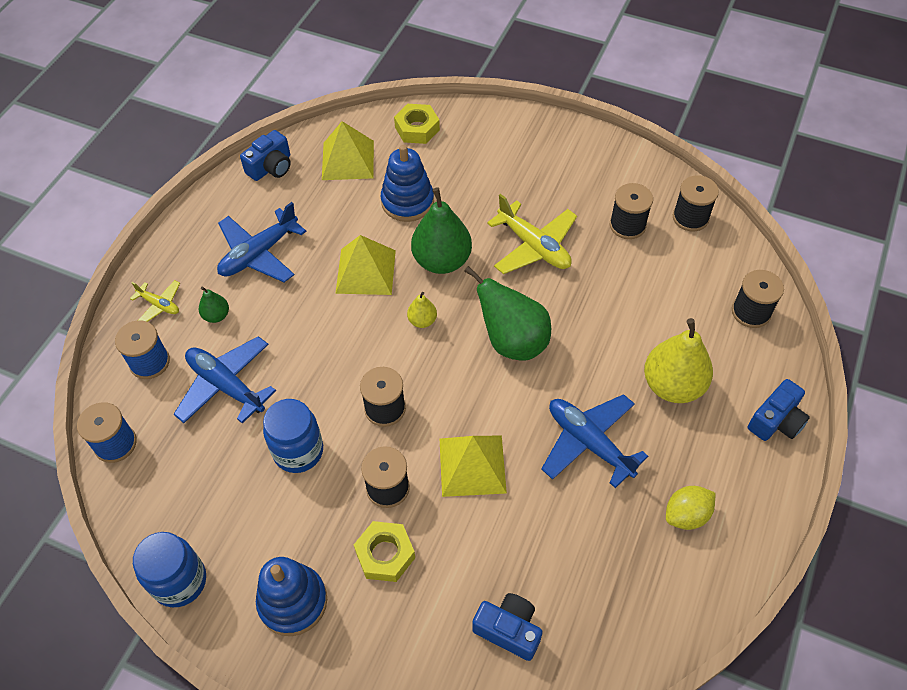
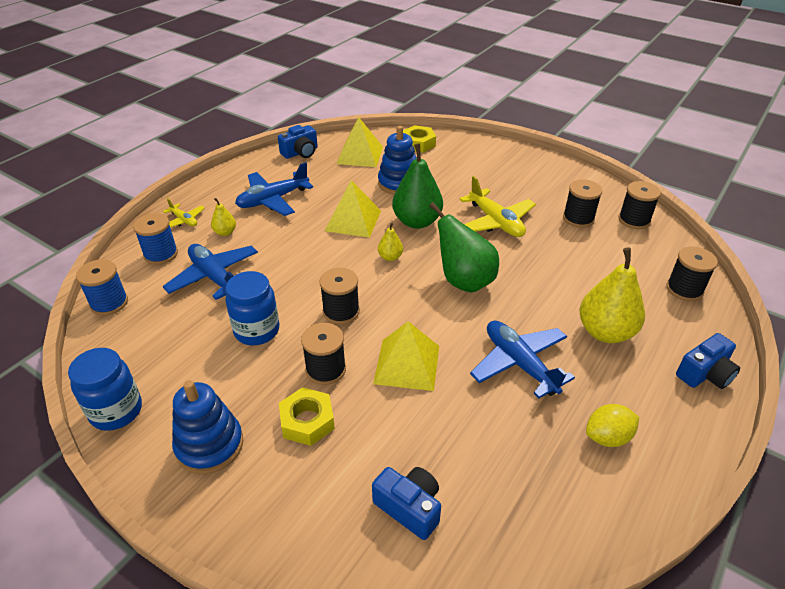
camera: 10 degrees right, 15 degrees down
green pear [199,287,229,323] -> yellow pear [211,198,236,236]

